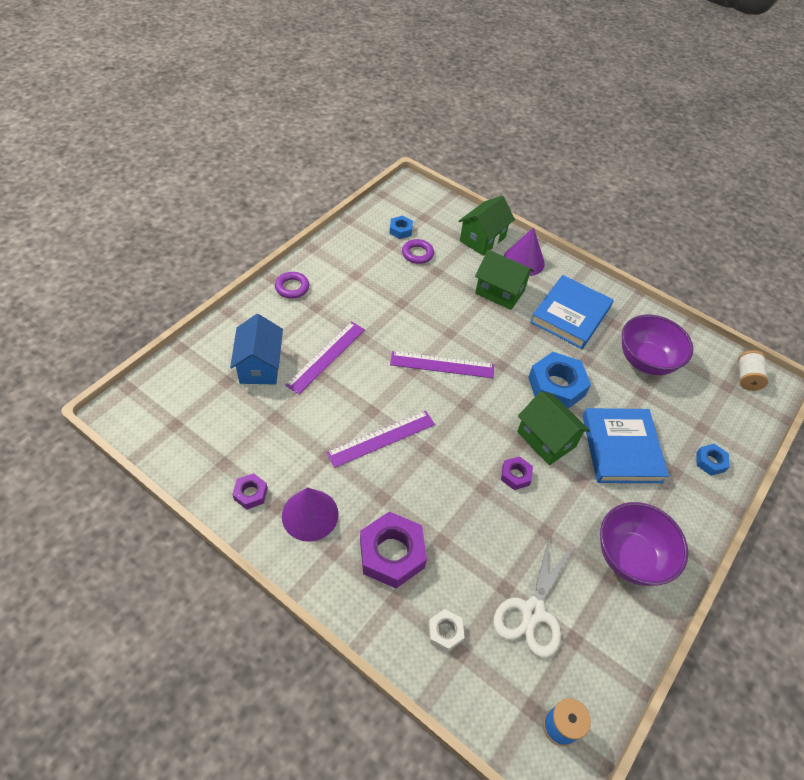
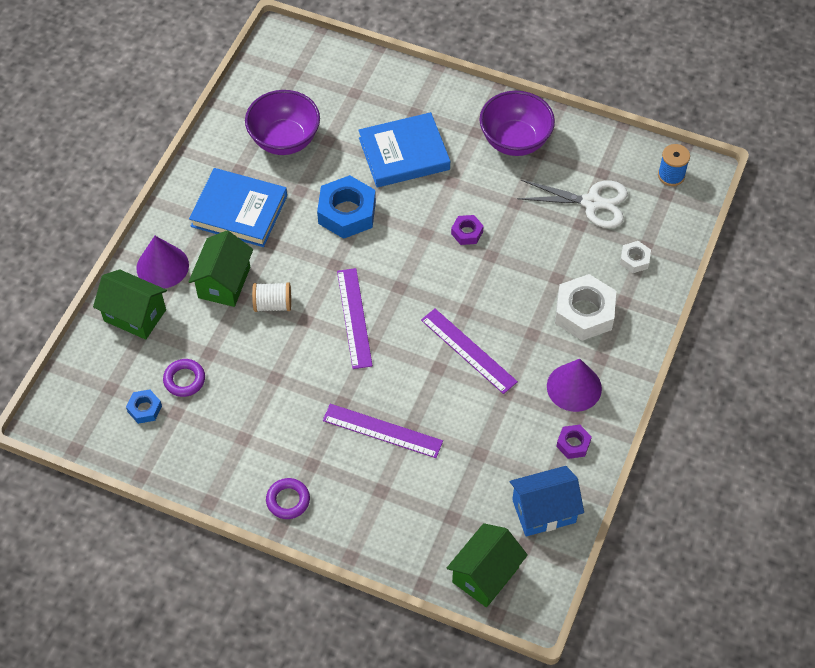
camera: 100 degrees left, 5 degrees up
blue house [230,314,283,385] -> blue house moved to [510,466,584,537]
purple nut [360,512,427,589] -> white nut [555,274,616,341]
green house [517,391,590,465] -> green house moved to [447,523,528,607]
blue nut [696,444,730,476] -> none
white spool [738,350,768,391] -> white spool moved to [252,282,291,312]

